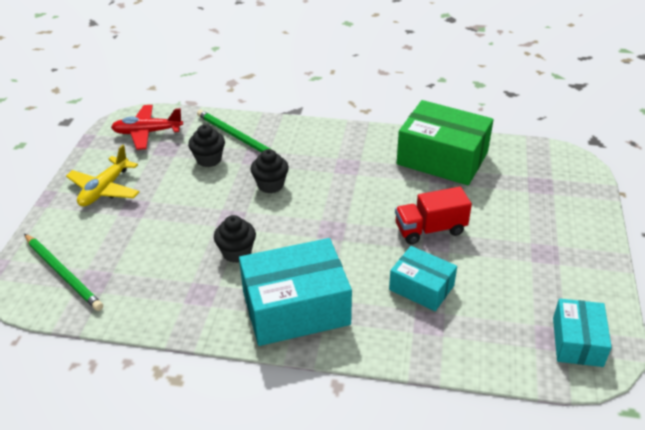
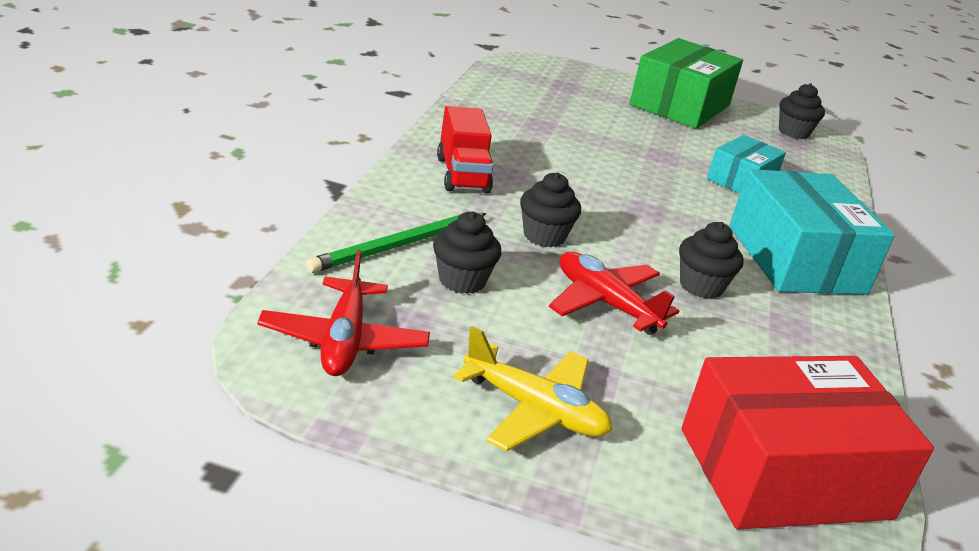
camera: 90 degrees left, 10 degrees down
green pencil [24,234,103,311] -> red box [681,356,934,529]
red truck [395,187,472,245] -> red truck moved to [437,106,494,194]
green box [397,100,493,185] -> green box moved to [629,38,743,129]
turquoise box [553,299,612,367] -> black cupcake [779,83,825,139]
none -> red plane [549,252,679,335]

